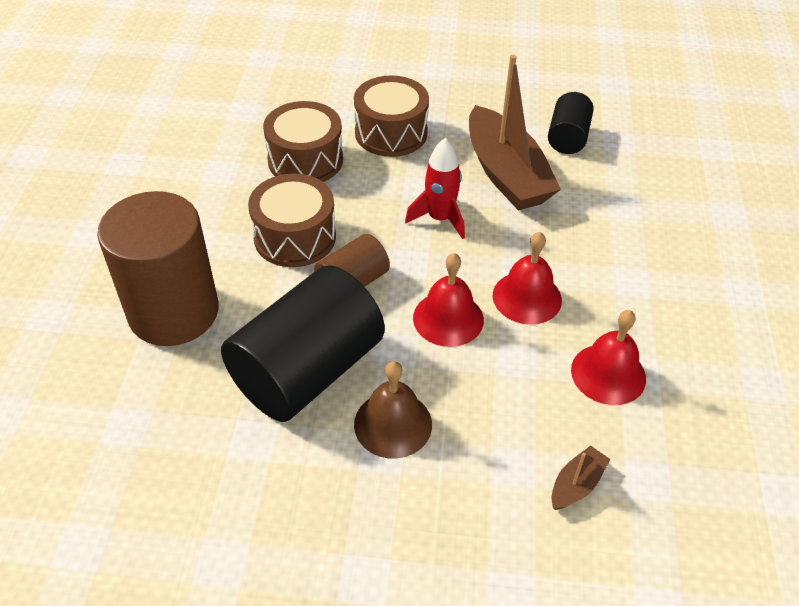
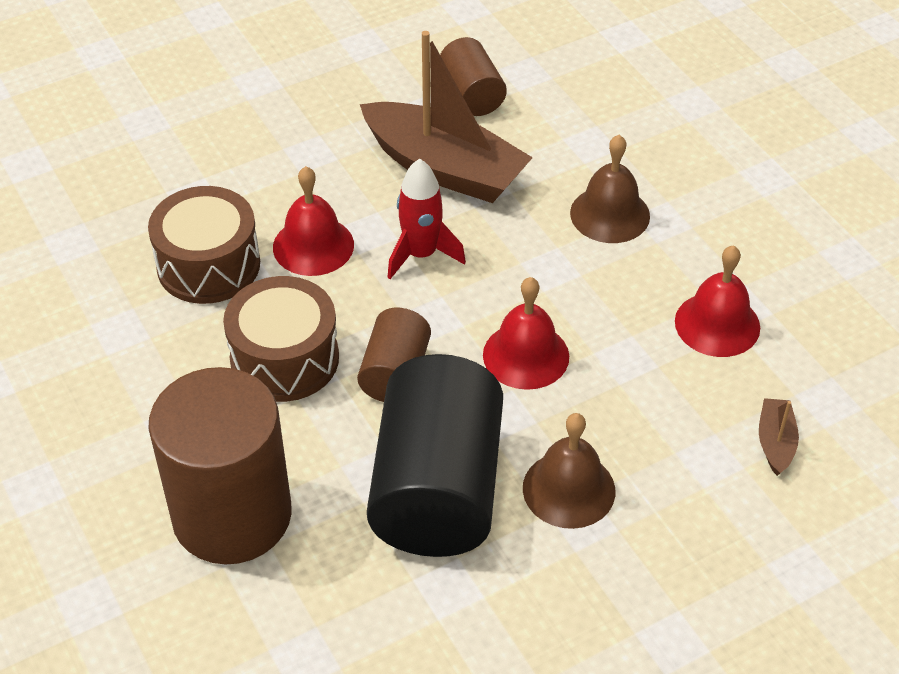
camera: 35 degrees left, 0 degrees up
brown drum [354,76,429,157] -> none
red bell [493,232,562,325] -> red bell moved to [273,166,354,276]
black cylinder [548,92,594,154] -> brown cylinder [440,37,507,116]
none -> brown bell [570,135,650,243]

